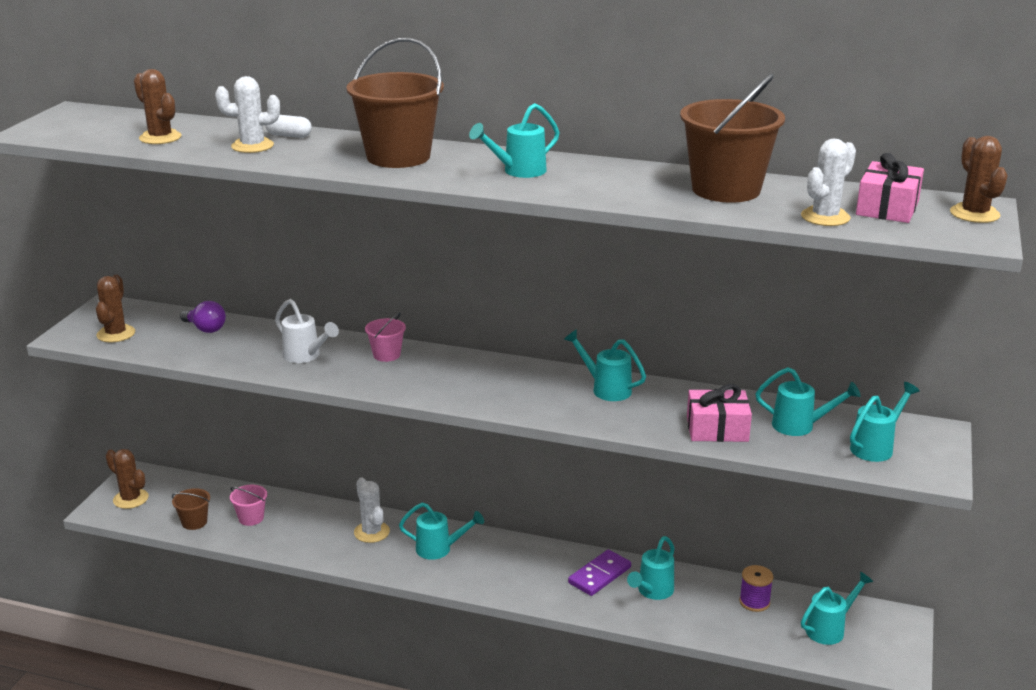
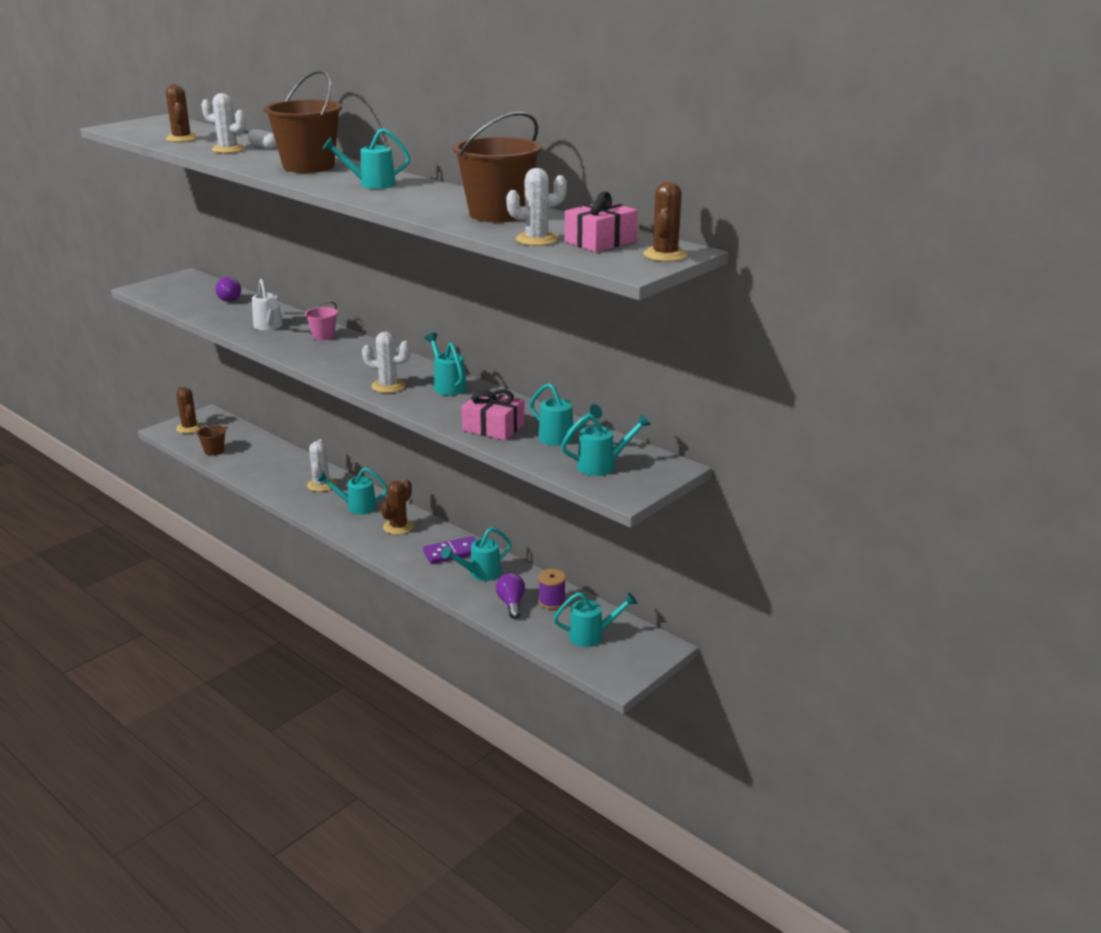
camera: 25 degrees right, 0 degrees up
brown cactus [96,275,135,342] -> brown cactus moved to [381,479,414,535]
pink bucket [230,485,267,526] -> none
turquoise watering can [399,503,484,560] -> turquoise watering can turned 150 degrees clockwise [317,467,387,515]
none -> white cactus [362,332,410,393]
none -> purple light bulb [496,573,525,619]

